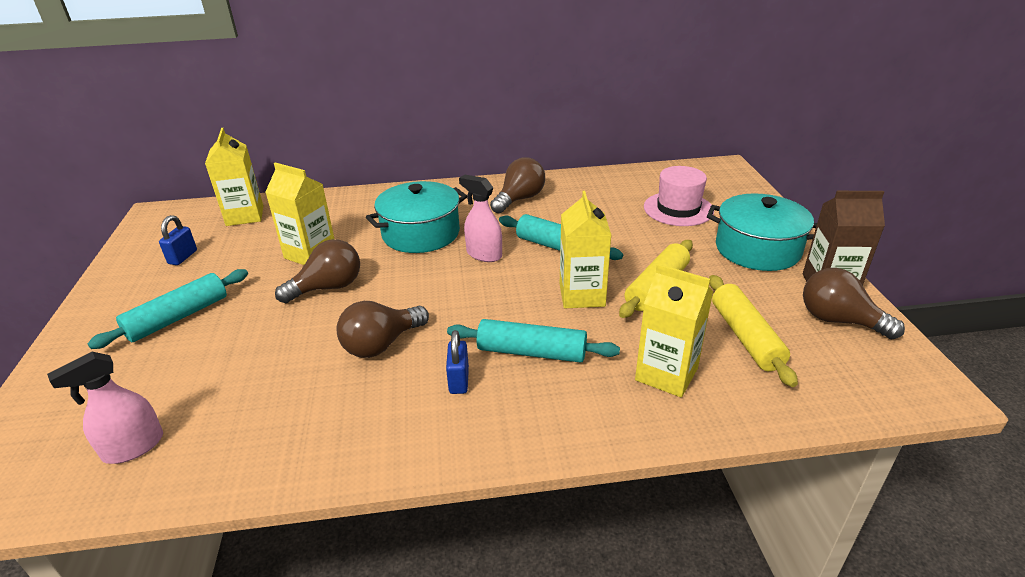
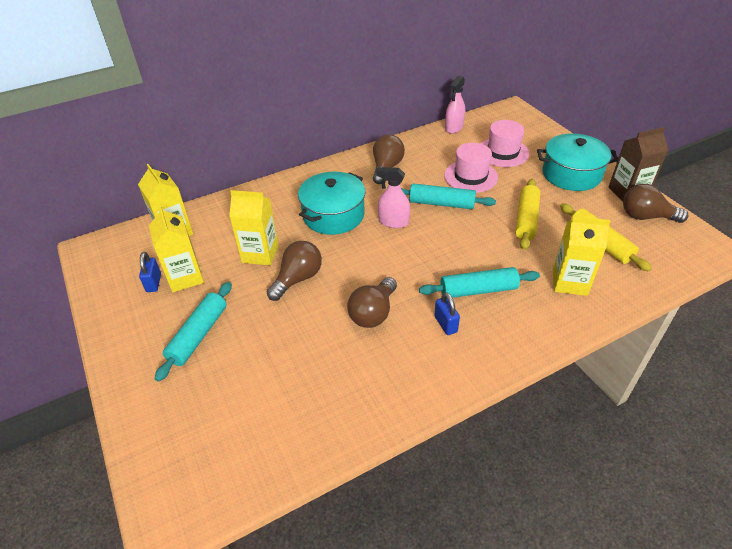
camera: 20 degrees left, 10 degrees up
pink spray bottle [47,352,163,464] -> pink spray bottle moved to [445,76,465,134]
yellow carton [560,191,611,308] -> yellow carton moved to [149,206,204,292]
none -> pink hat [444,143,498,193]

